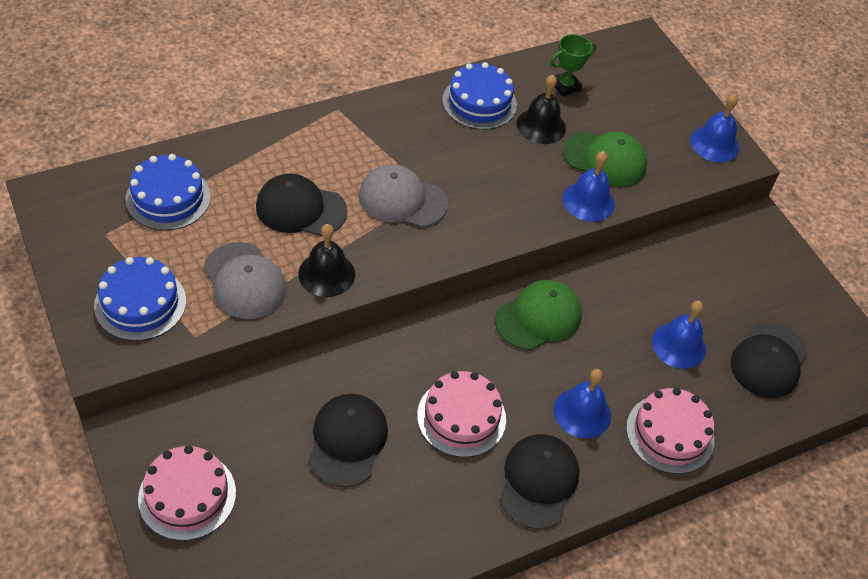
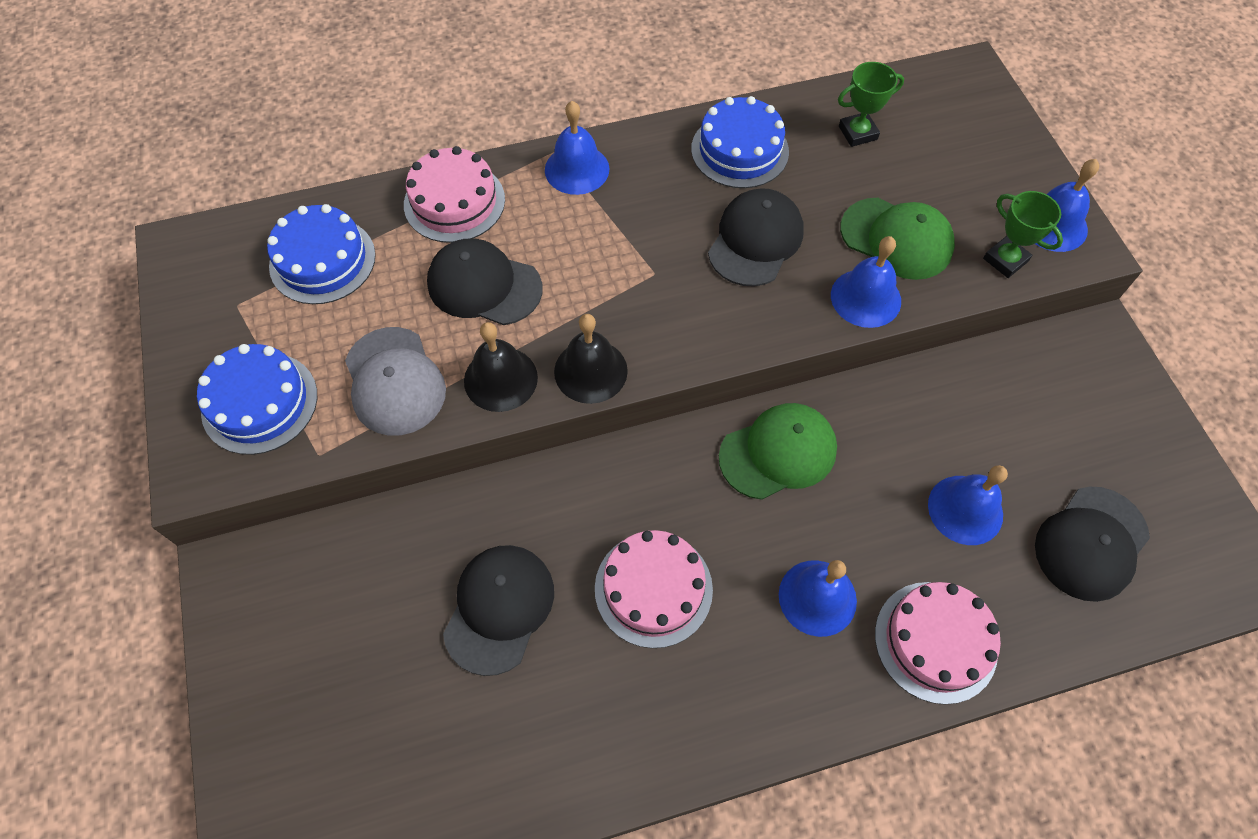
camera: 15 degrees right, 10 degrees up
pink cake [138,445,236,541] -> pink cake moved to [404,146,505,243]
grey cap [359,164,448,228] -> none
black cap [499,434,580,529] -> black cap moved to [708,188,804,286]
black bell [517,75,566,144] -> black bell moved to [554,314,628,404]
none -> blue bell [545,101,610,195]
none -> green trophy [983,191,1063,278]

